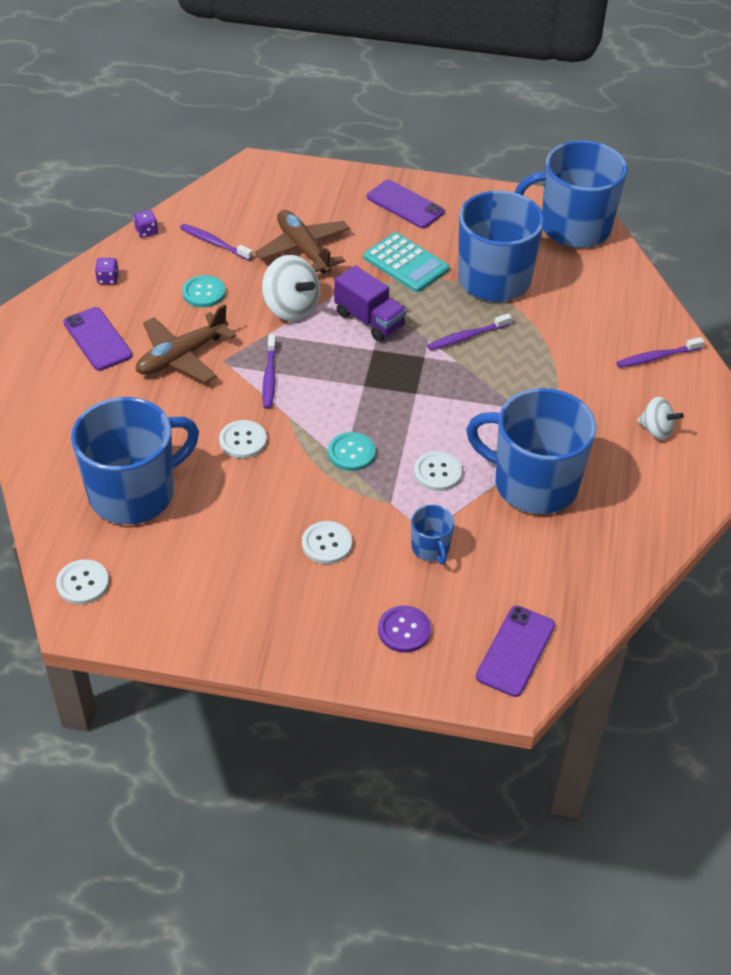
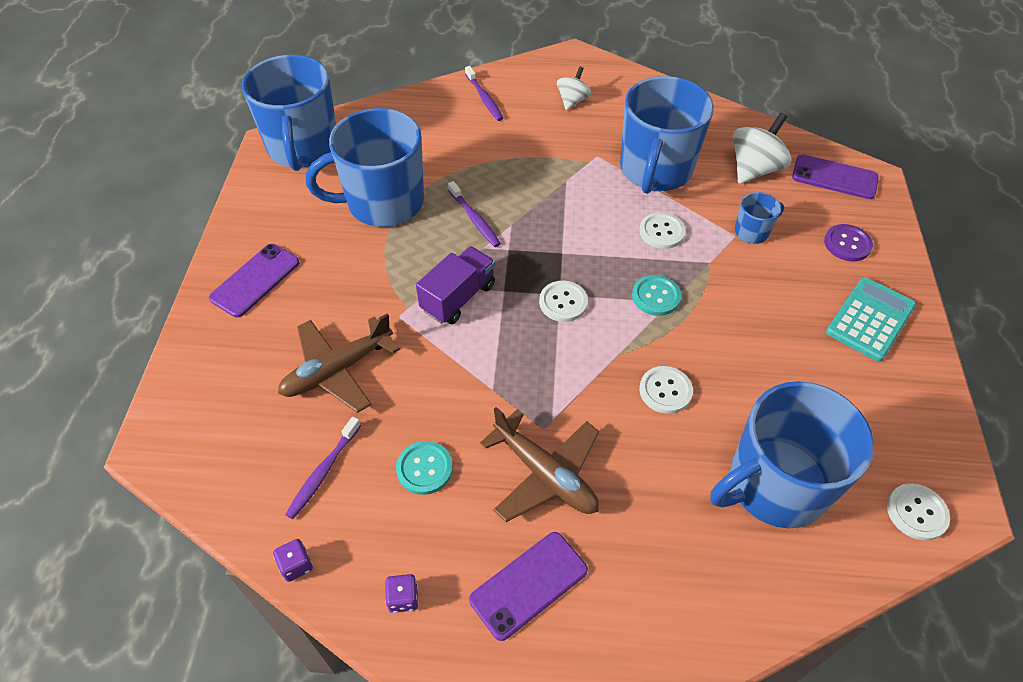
camera: 95 degrees left, 5 degrees up
blue mug [71,397,199,525] -> blue mug turned 75 degrees counterclockwise [710,381,874,528]
white spinning top [262,255,320,321] -> white spinning top moved to [733,113,792,184]
purple toothbrush [263,334,276,409] -> none
white button [302,521,352,564] -> white button moved to [539,281,588,322]
turquoise calculator [363,232,450,292] -> turquoise calculator moved to [826,277,916,362]

